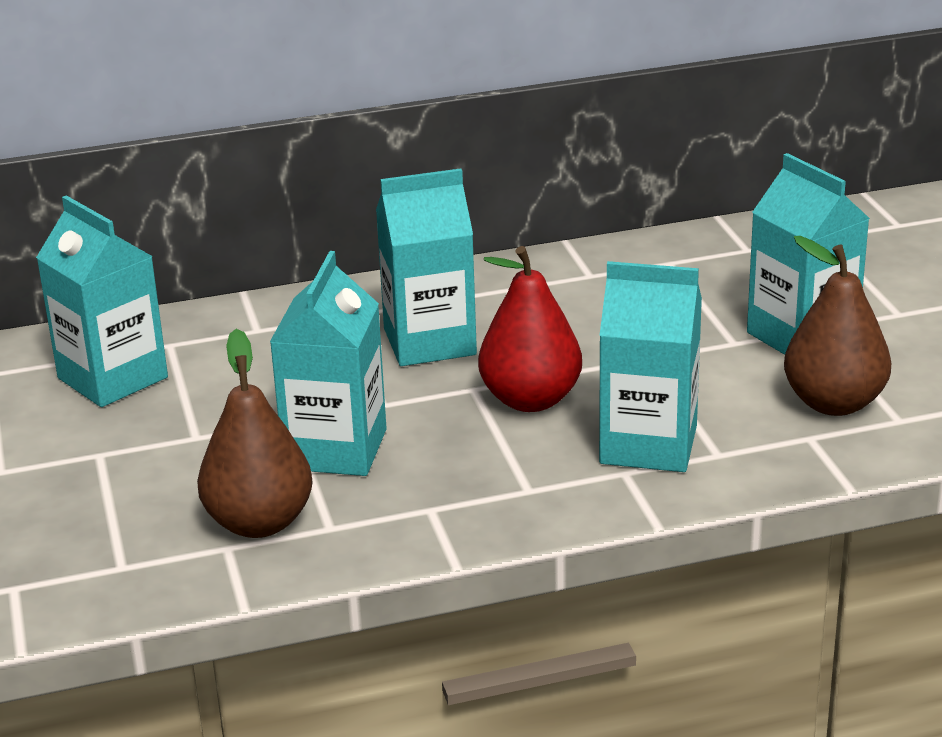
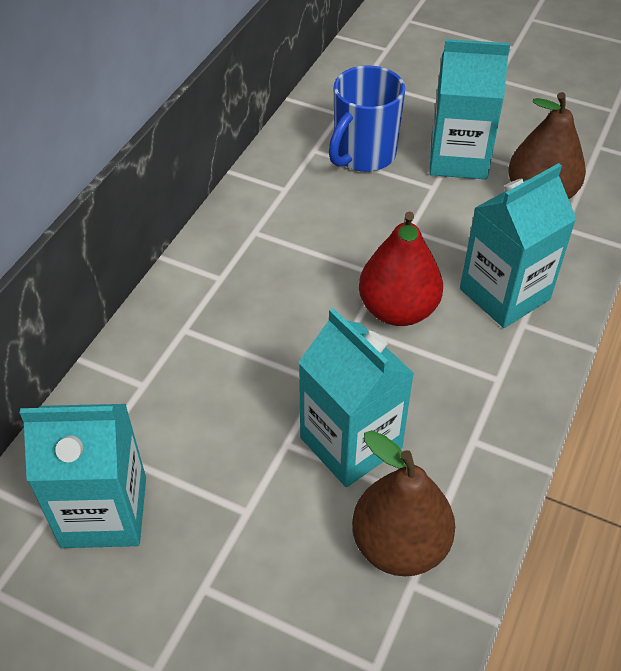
camera: 50 degrees left, 20 degrees up
turquoise carton [376,168,477,366] -> none
none -> blue mug [329,65,405,172]

